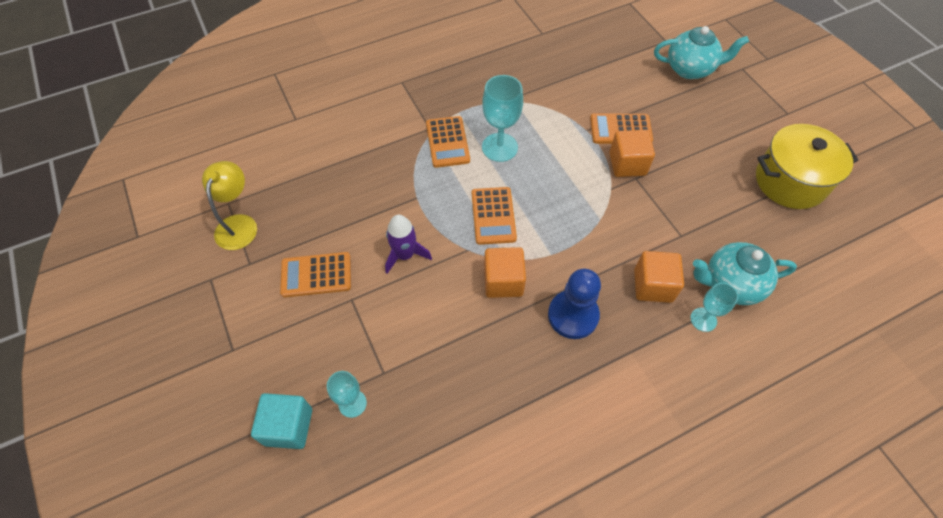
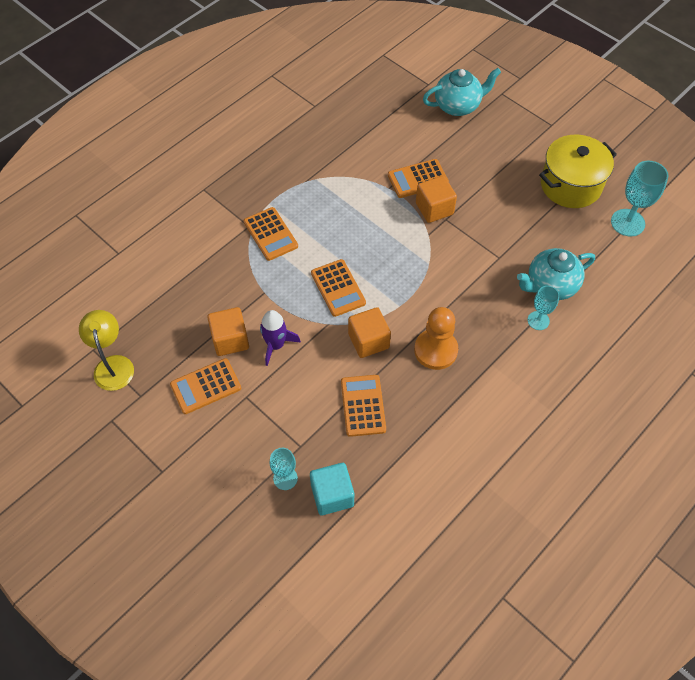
camera: 20 degrees left, 0 degrees up
turquoise cube [251,393,312,449] -> turquoise cube moved to [310,463,354,515]
turquoise goblet [482,75,523,162] -> turquoise goblet moved to [611,161,669,237]
blue pawn [548,269,601,339] -> orange pawn [414,307,458,370]
orange cube [634,251,684,303] -> orange cube moved to [207,307,249,356]
none -> orange calculator [341,375,386,437]

